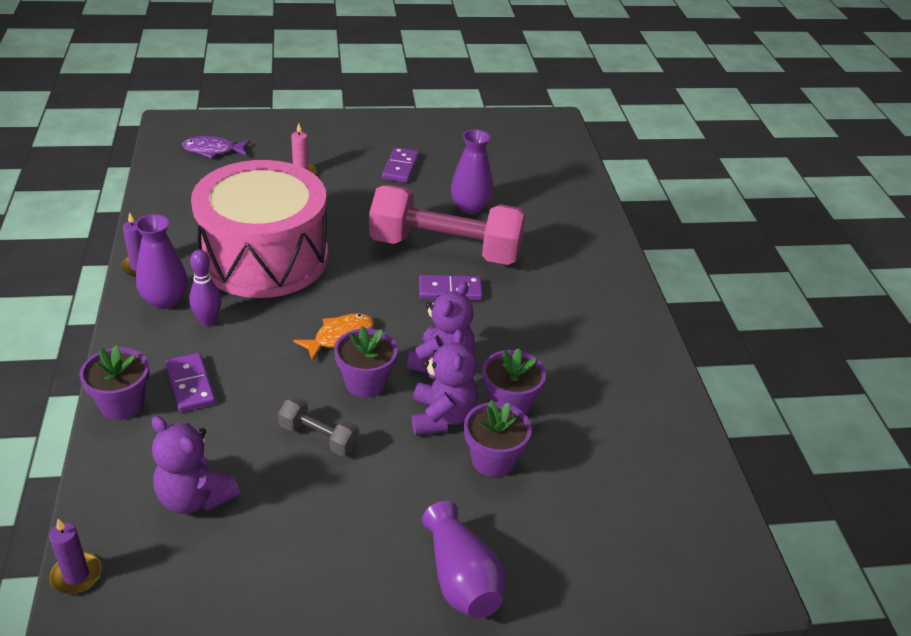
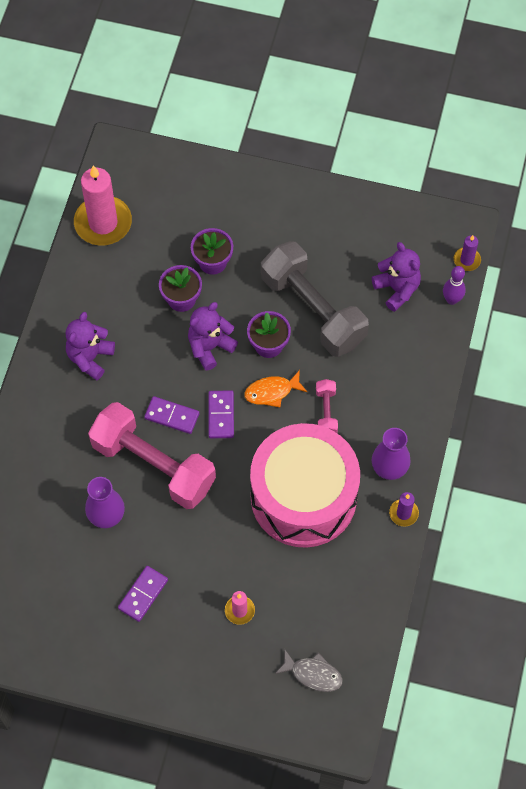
camera: 155 degrees left, 25 degrees up
purple flower pot [79,345,149,420] -> none
purple domino [166,353,215,412] -> purple domino moved to [208,390,234,438]
purple fish [182,136,250,159] -> grey fish [275,649,343,692]
purple bowling pin [189,249,221,326] -> purple bowling pin moved to [443,266,466,305]
grey dumbbell [278,397,359,456] -> grey dumbbell [261,241,369,357], size x2.32
purple teddy bear [412,329,478,435] -> purple teddy bear moved to [66,312,115,380]
purple vase [422,501,506,619] -> none
none -> pink candle [74,165,132,246]
none -> pink dumbbell [316,379,338,433]

